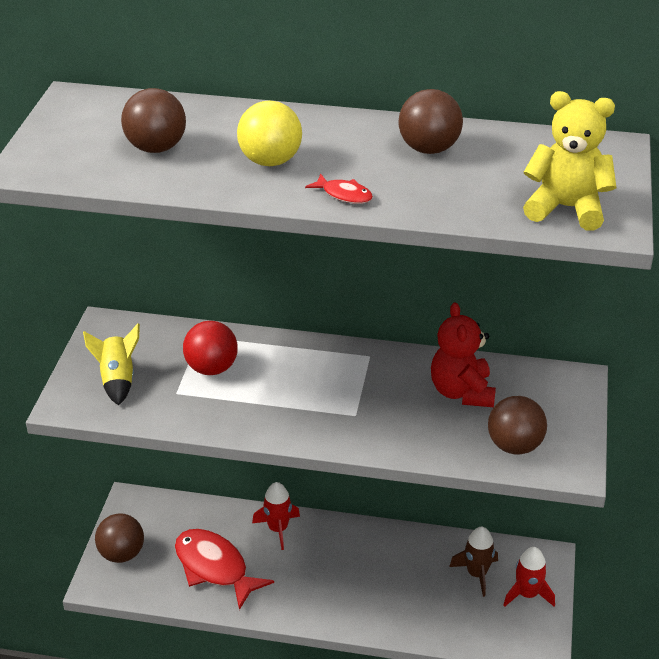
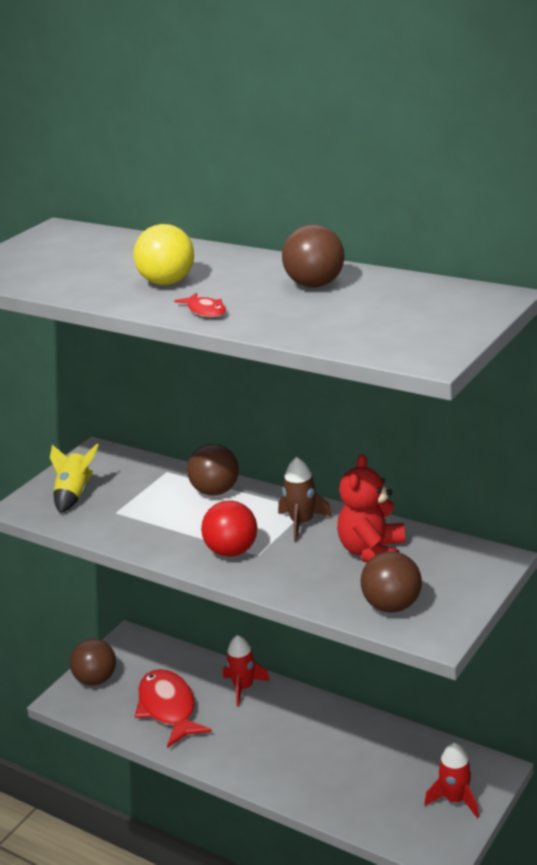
camera: 25 degrees right, 10 degrees down
brown ball [121,88,186,153] -> brown ball moved to [187,444,239,496]
red ball [183,321,238,375] -> red ball moved to [201,500,257,557]
brown rocket [449,527,498,597] -> brown rocket moved to [278,457,332,541]
yellow teddy bear [523,91,616,231] -> none

